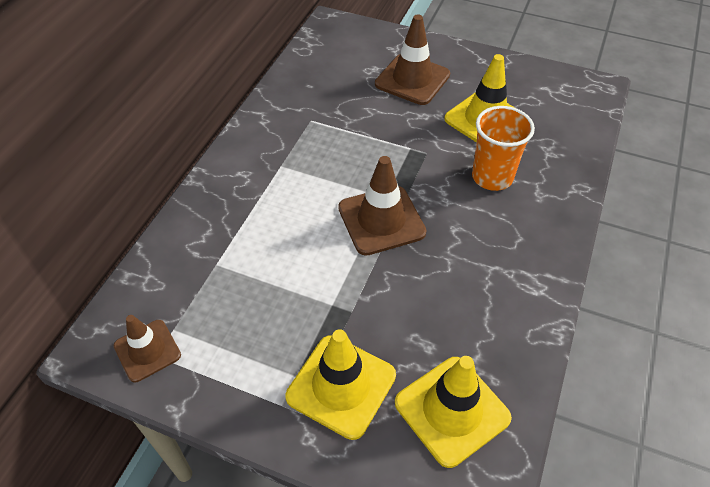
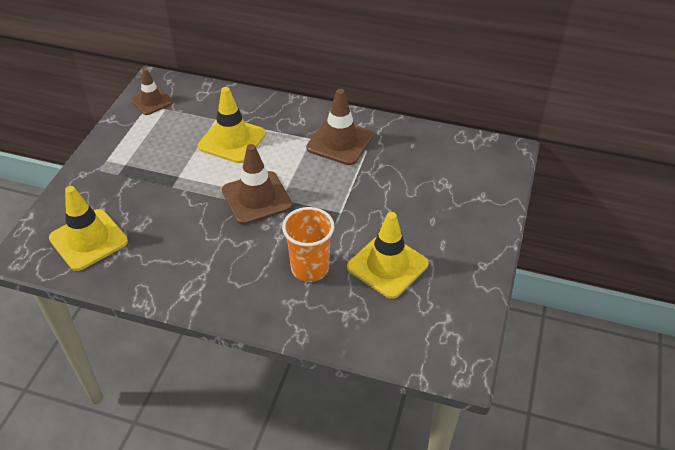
camera: 85 degrees right, 5 degrees down
yellow traffic cone [285,329,396,440] -> yellow traffic cone moved to [198,87,266,163]
brown traffic cone [375,15,450,105] -> brown traffic cone moved to [306,89,373,165]

